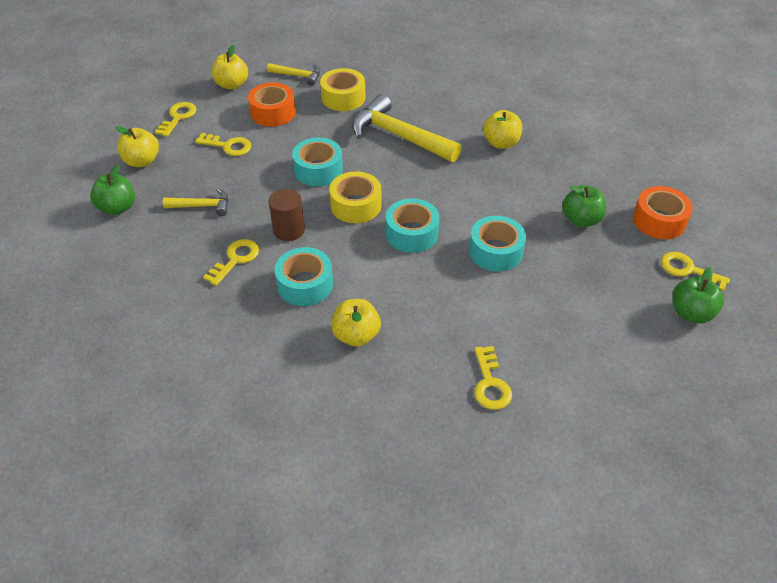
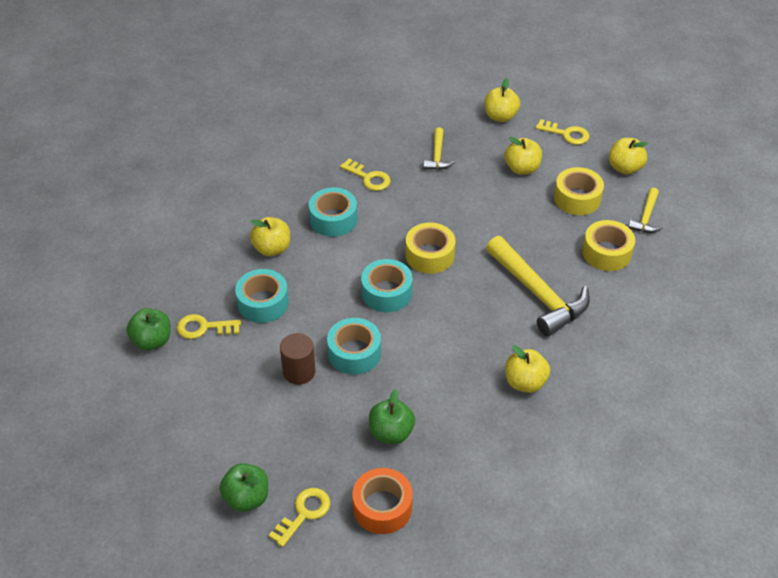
camera: 95 degrees right, 0 degrees up
green apple [90,164,135,215] -> green apple moved to [126,308,171,350]
yellow key [195,133,252,156] -> yellow apple [504,137,542,175]
orange tape [248,82,296,127] -> yellow tape [554,167,604,215]
brown cylinder [268,189,305,241] -> brown cylinder moved to [280,333,316,385]
turquoise tape [292,138,343,186] -> turquoise tape moved to [235,269,289,323]
yellow hammer [352,94,462,162] -> yellow hammer turned 105 degrees clockwise [486,236,590,336]

